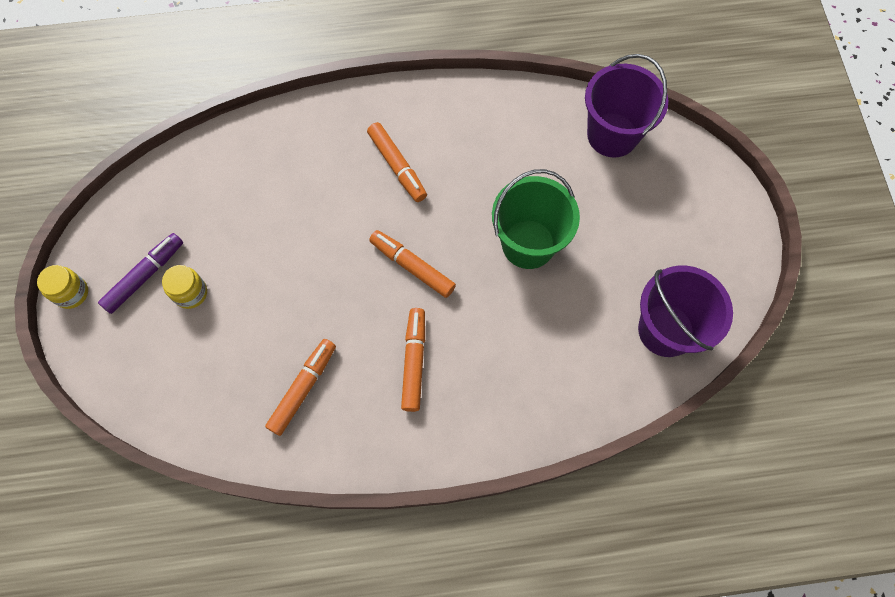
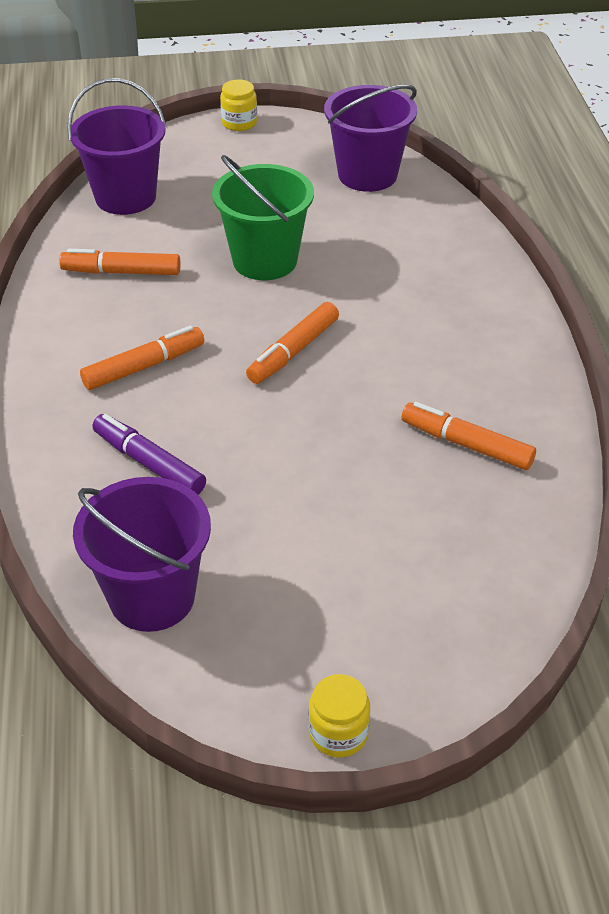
camera: 90 degrees left, 25 degrees down
purple marker [98,233,183,314] -> purple marker moved to [92,414,206,495]
yellow jar [162,265,207,309] -> yellow jar moved to [220,80,257,131]
orange marker [401,308,425,412] -> orange marker moved to [59,249,180,275]
none -> purple bucket [73,477,211,632]

